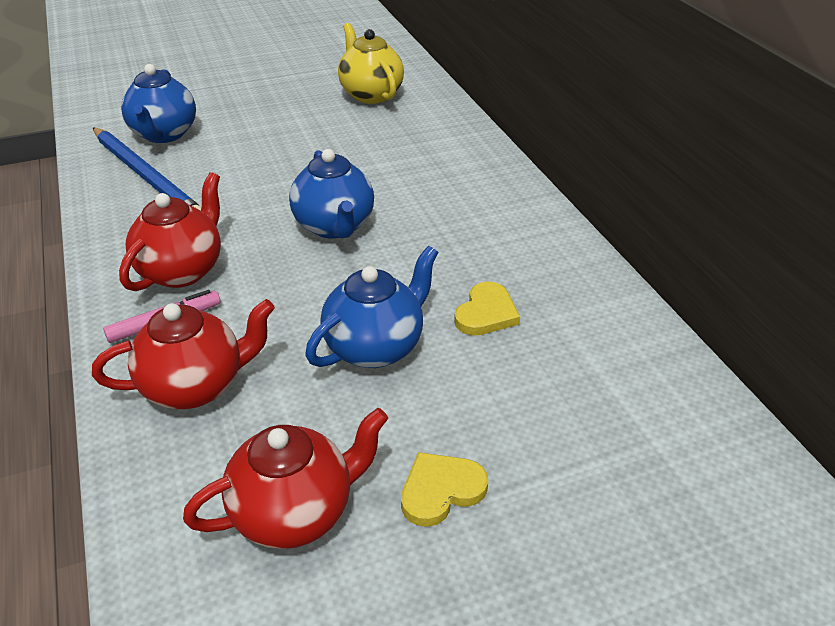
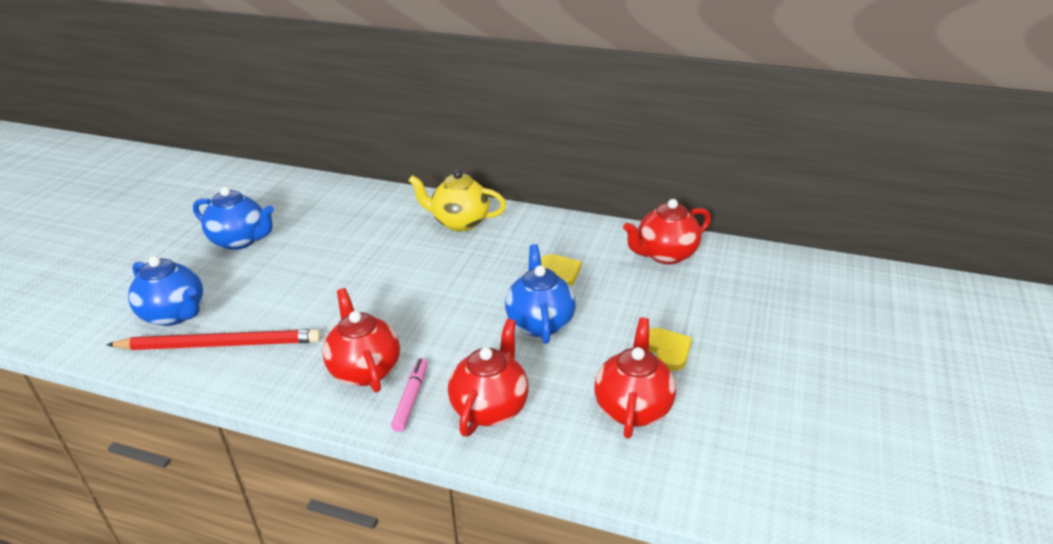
camera: 50 degrees left, 5 degrees down
blue pencil [93,128,202,211] -> red pencil [106,329,321,350]
blue teapot [289,149,374,239] -> blue teapot moved to [193,187,274,250]
yellow teapot [338,23,404,104] -> yellow teapot moved to [408,170,506,231]
yellow heart [401,452,488,527] -> yellow heart turned 150 degrees clockwise [649,328,692,371]
none -> red teapot [623,199,711,264]

